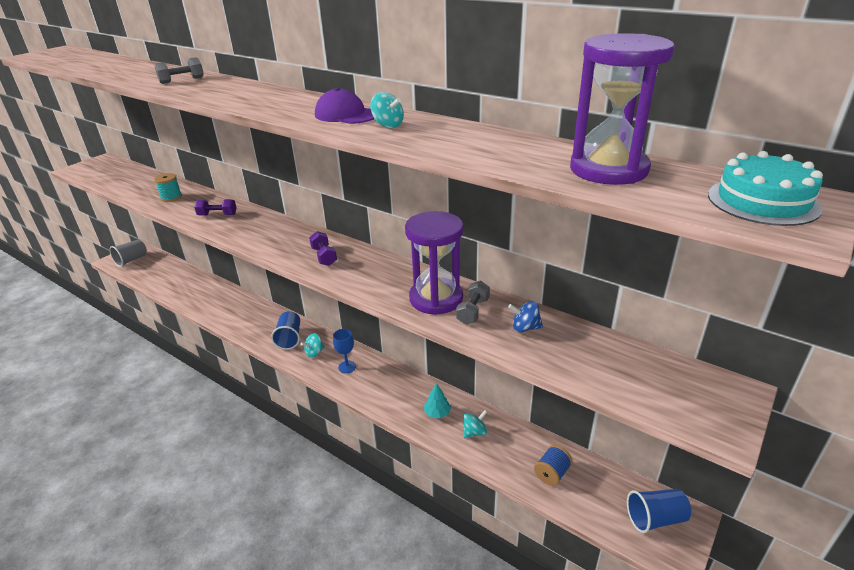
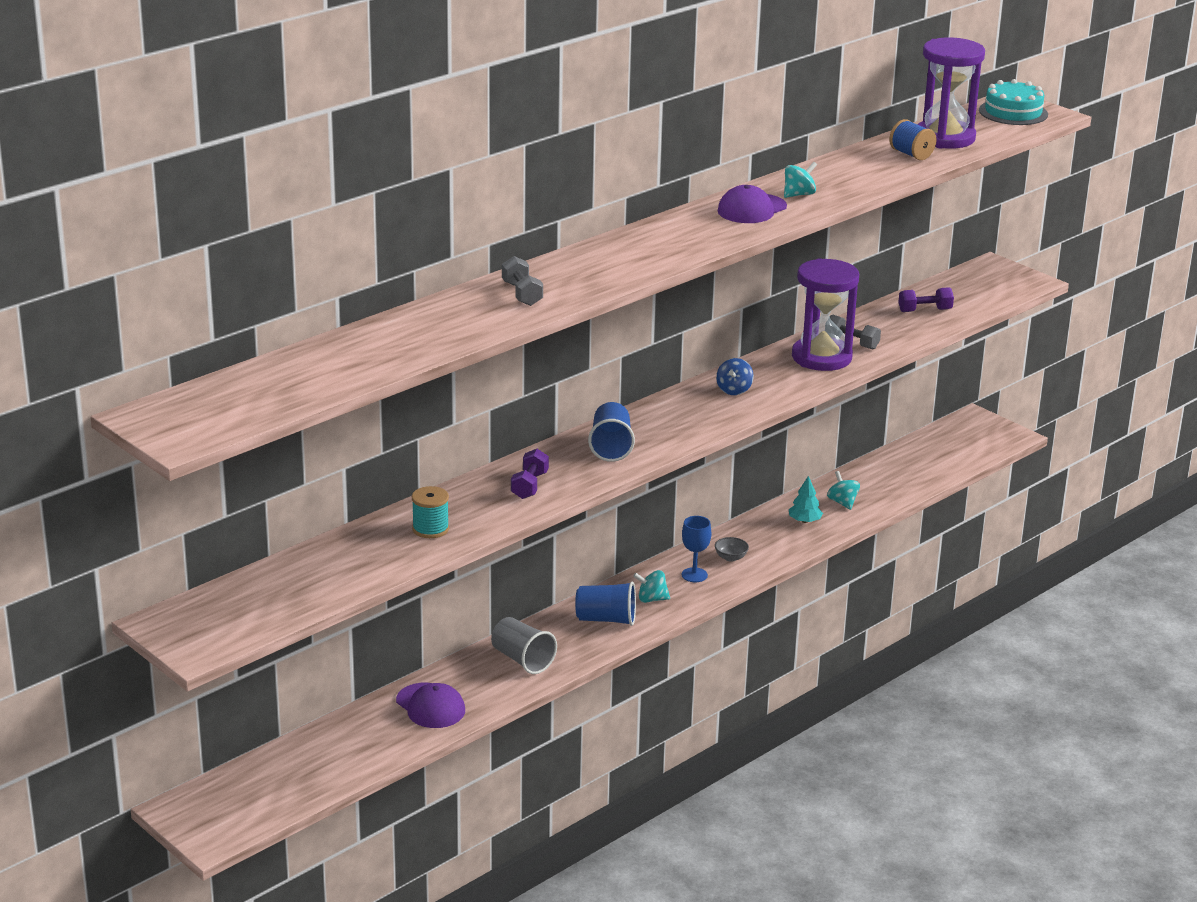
camera: 80 degrees left, 5 degrees down
grey cup [109,239,147,267] -> grey cup moved to [491,617,557,674]
turquoise spinning top [300,333,325,358] -> turquoise spinning top turned 120 degrees clockwise [633,570,670,603]
purple dumbbell [309,231,337,266] -> purple dumbbell moved to [898,287,954,312]
blue spinning top [508,301,543,332] -> blue spinning top moved to [716,358,754,395]
blue spool [534,445,573,486] -> blue spool moved to [889,119,937,160]
blue cup [627,489,691,533] -> blue cup moved to [588,402,635,462]
none -> purple cap [396,683,465,728]
none -> grey bowl [715,537,749,562]

